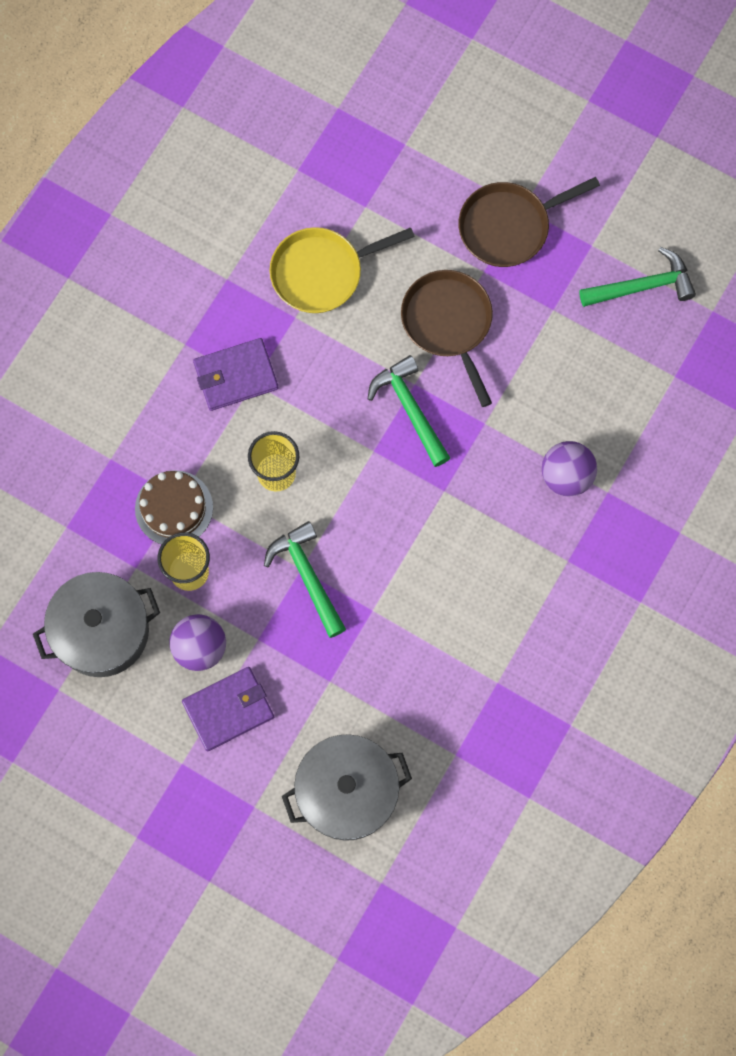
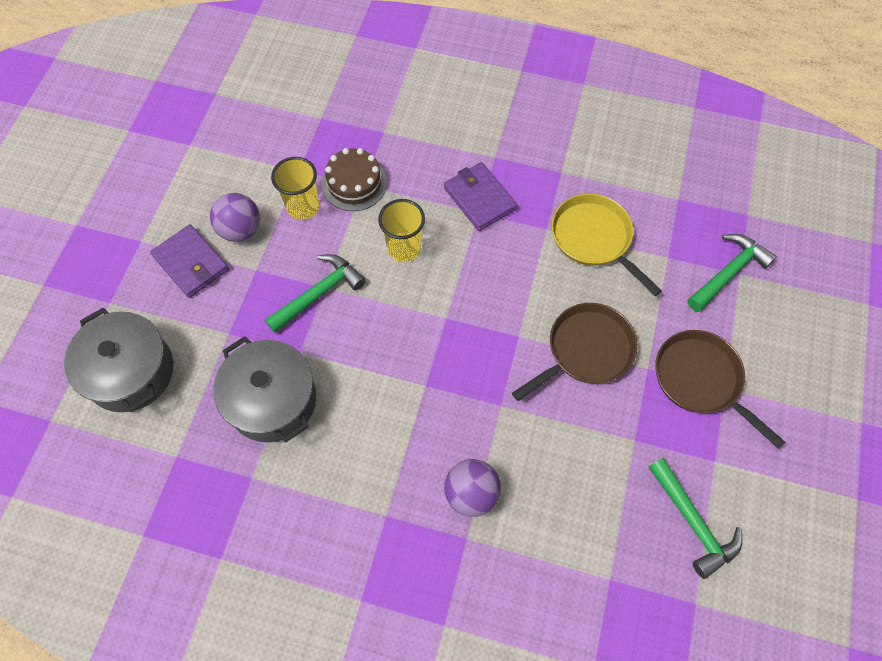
camera: 75 degrees right, 10 degrees down
grey pot [33,572,160,677] -> grey pot moved to [213,336,316,442]
green hammer [368,355,450,467] -> green hammer moved to [687,234,777,312]

